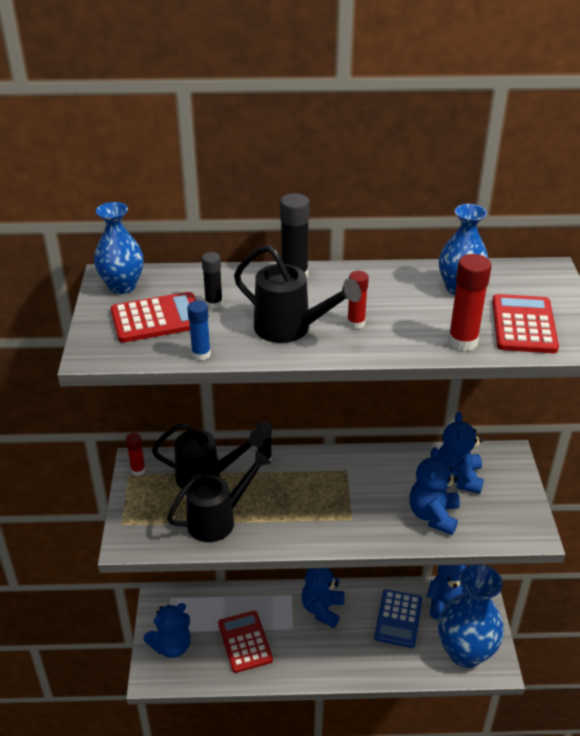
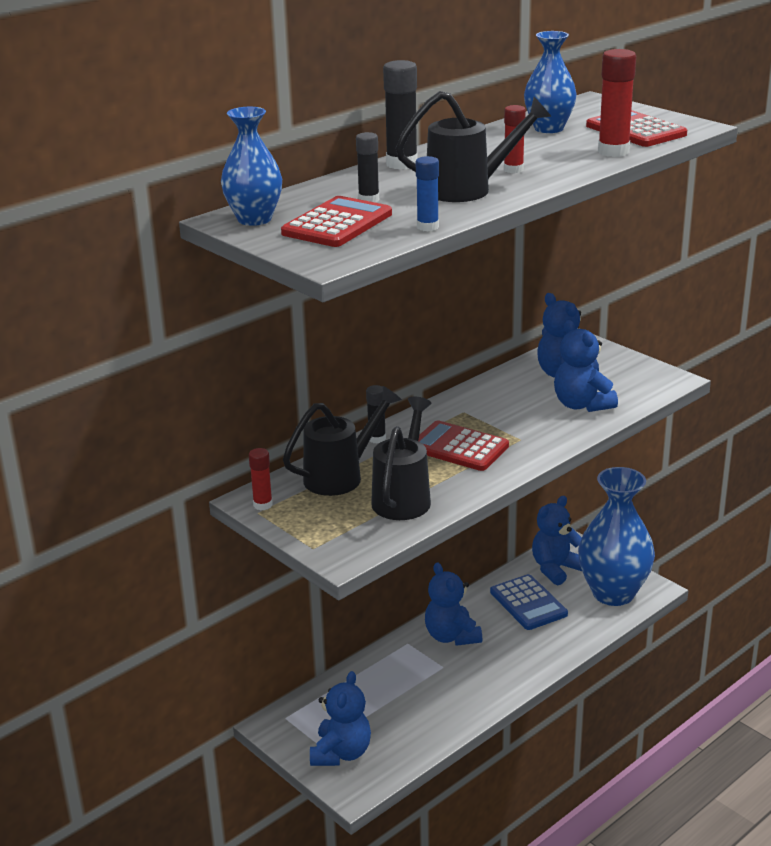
camera: 40 degrees left, 10 degrees down
red calculator [218,611,273,673] -> red calculator moved to [419,420,509,471]

